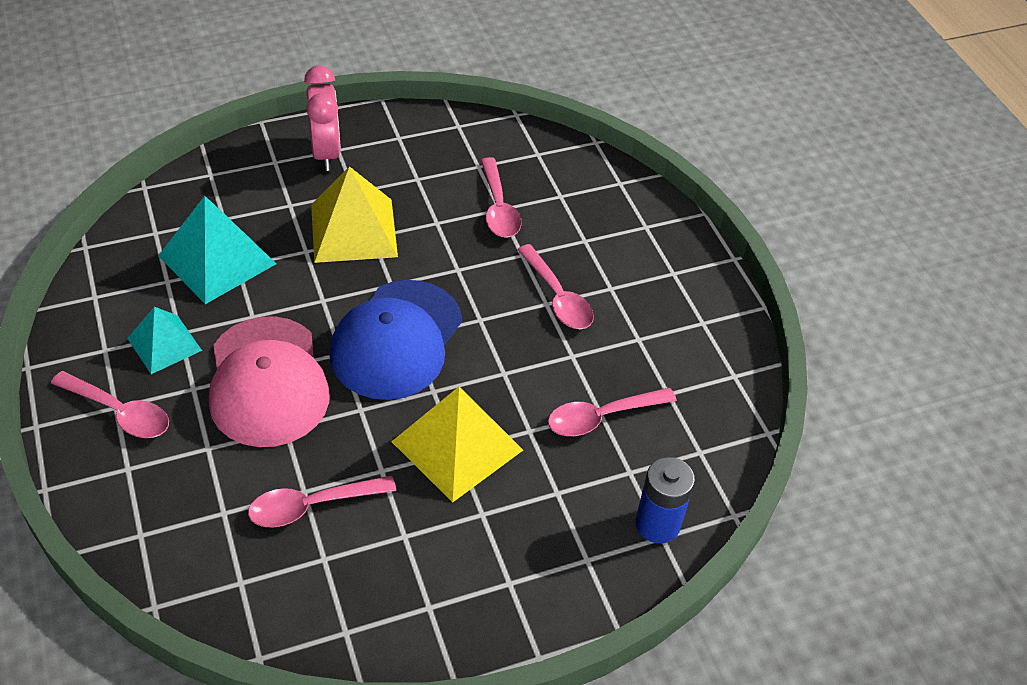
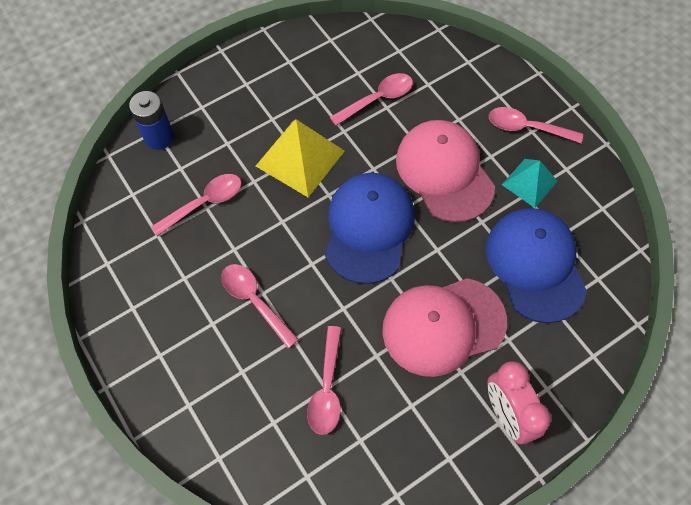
camera: 170 degrees right, 15 degrees up
turquoise pyramid [158,196,276,304] -> blue cap [486,208,587,323]
yellow pyramid [311,166,398,263] -> pink cap [382,278,507,377]
pink spoon [480,157,522,238] -> pink spoon turned 150 degrees counterclockwise [307,326,342,435]

